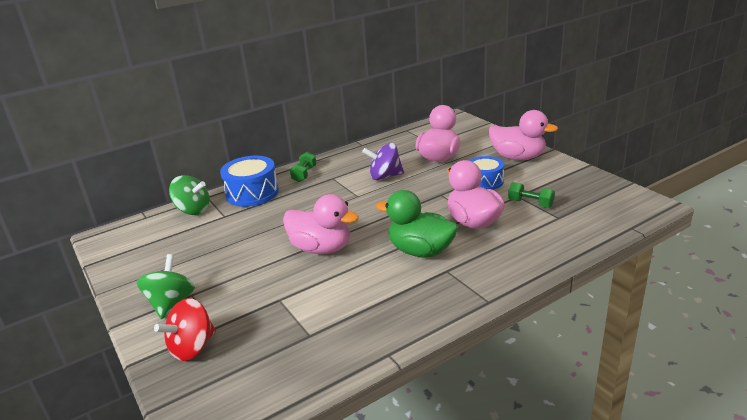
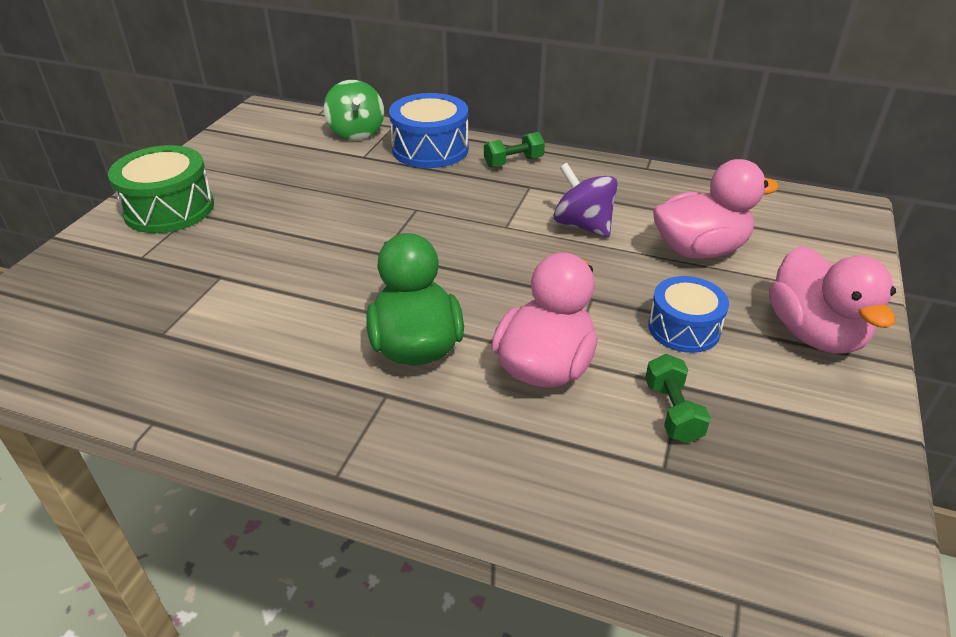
camera: 50 degrees right, 10 degrees up
green spinning top [137,254,195,319] -> green drum [108,145,214,233]
red spinning top [154,298,216,361] -> none
pink duck [283,194,359,254] -> none

